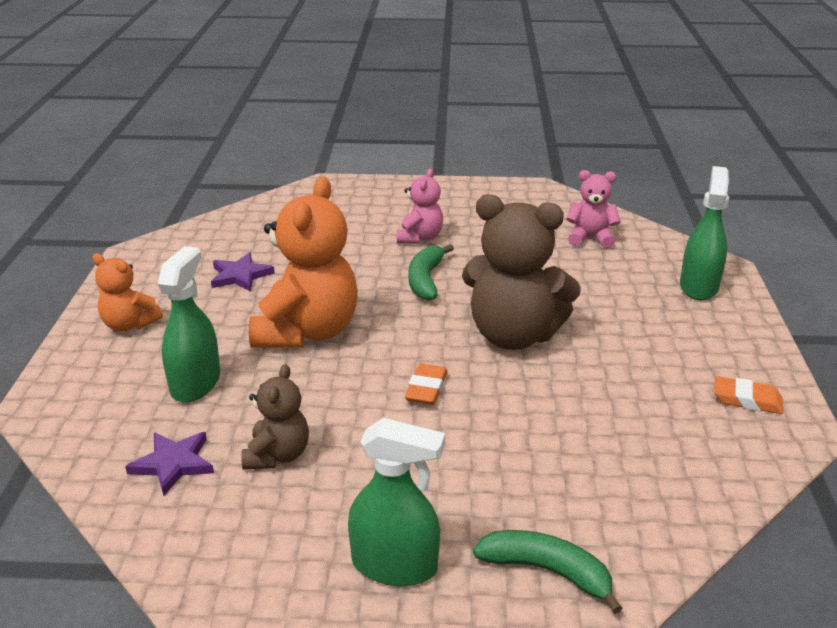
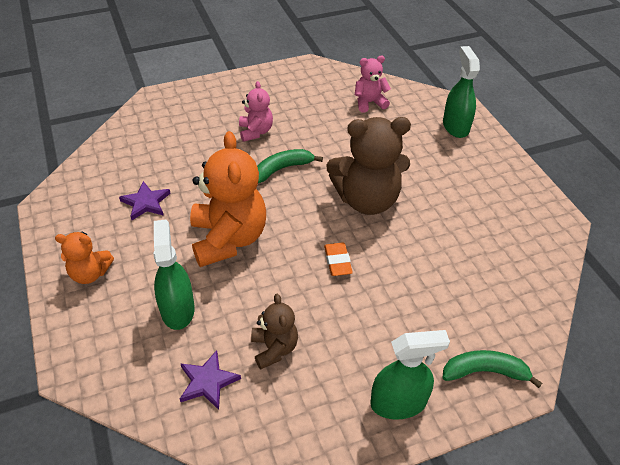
camera: 25 degrees left, 15 degrees up
green banana [408,244,454,300] -> green banana turned 75 degrees clockwise [257,149,323,183]
orange eraser [714,376,783,414] -> none

